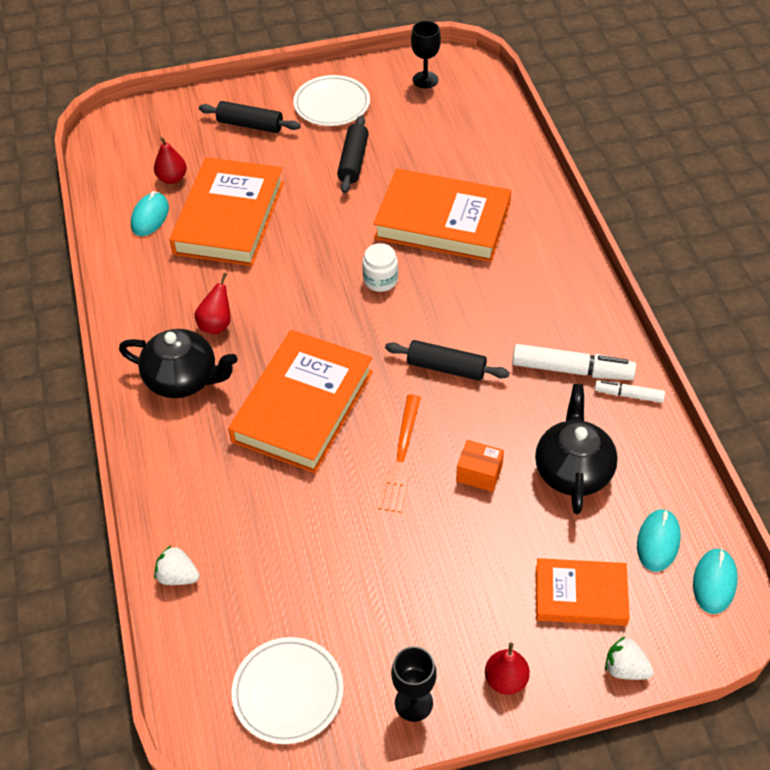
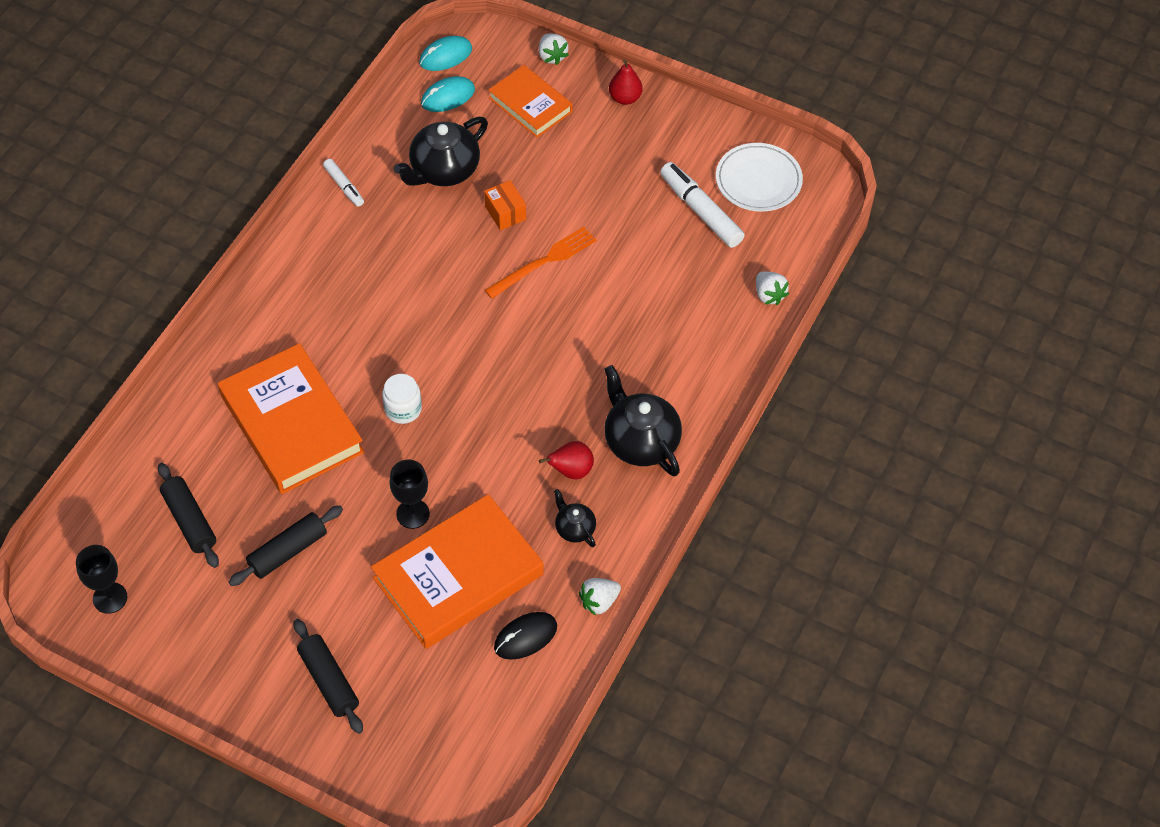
camera: 140 degrees left, 5 degrees up
turquoise mouse [131,191,169,236] -> black mouse [494,612,557,660]
red pear [154,137,187,184] -> none
orange book [228,330,373,473] -> none
white plate [293,75,370,126] -> none
black rolling pin [385,340,510,381] -> black rolling pin moved to [158,463,219,568]
black goblet [391,646,437,722] -> black goblet moved to [389,460,430,529]
white marker [512,344,636,380] -> white marker moved to [660,162,745,248]
none -> black teapot [554,489,596,547]
none -> white strawberry [579,578,621,616]

